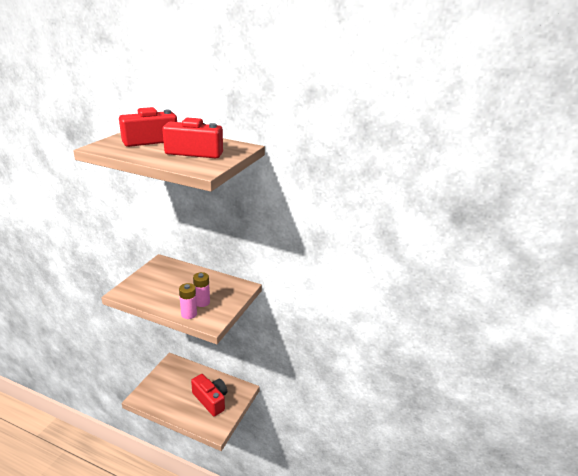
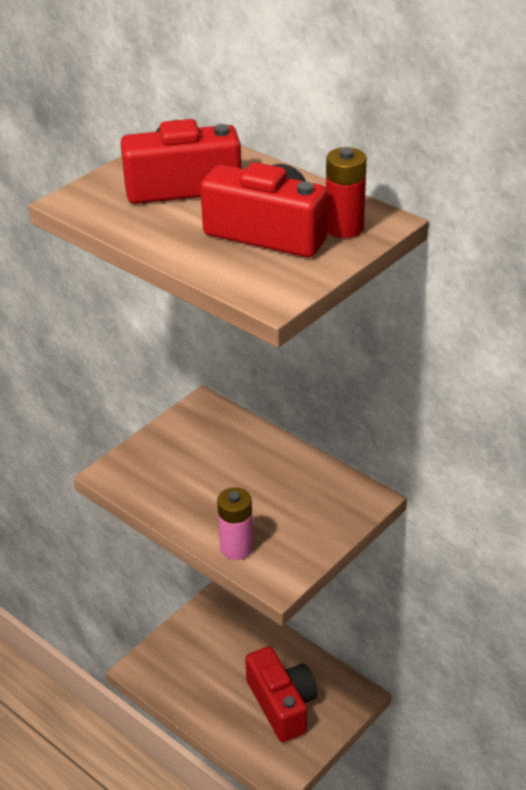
camera: 20 degrees right, 10 degrees up
pink battery [193,272,210,307] -> none
none -> red battery [326,147,367,238]

